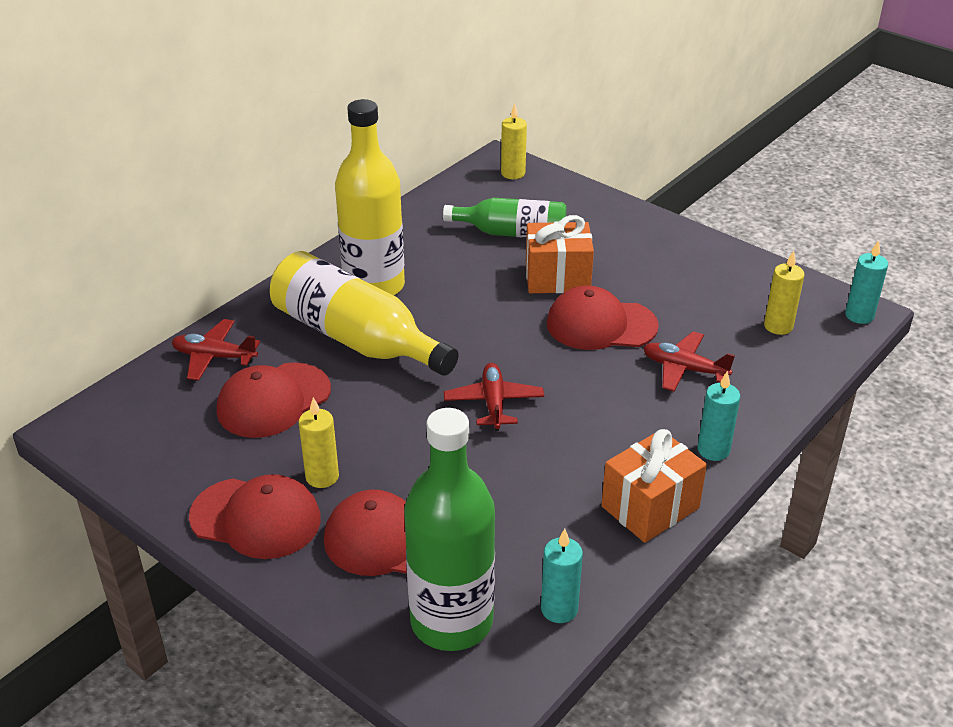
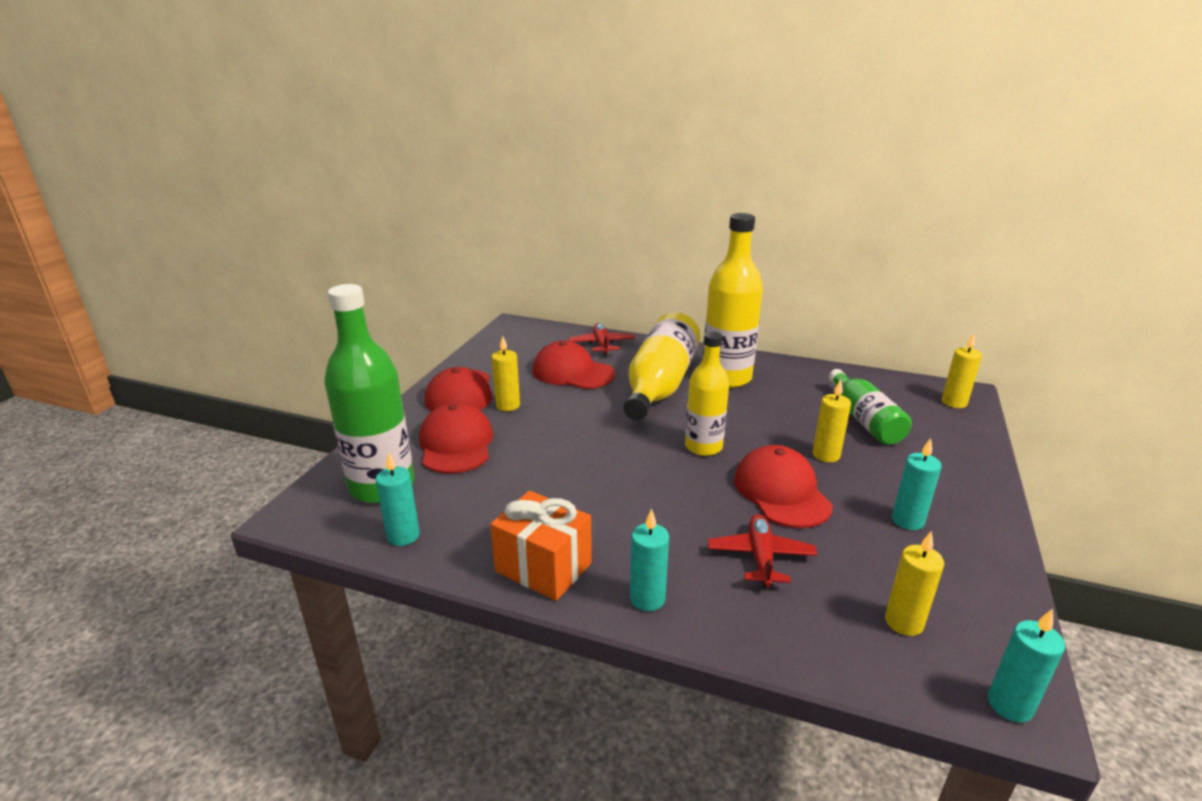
camera: 70 degrees right, 10 degrees down
red plane [444,363,544,431] -> none
orange gift [526,215,594,293] -> yellow candle [813,379,851,462]
none -> yellow bottle [685,331,729,456]
none -> turquoise candle [892,438,942,530]

